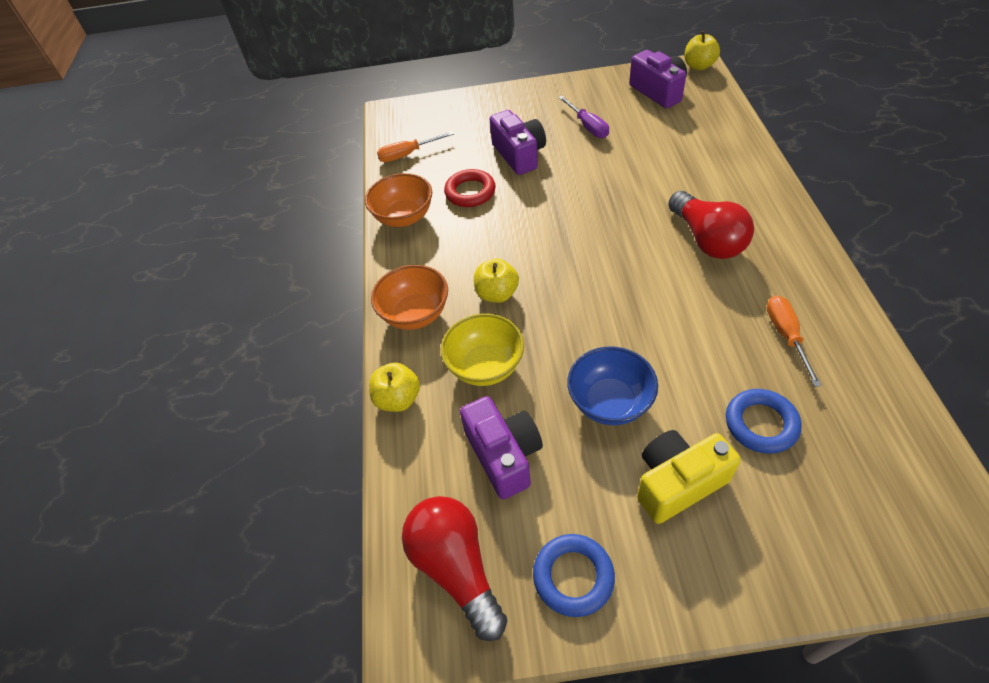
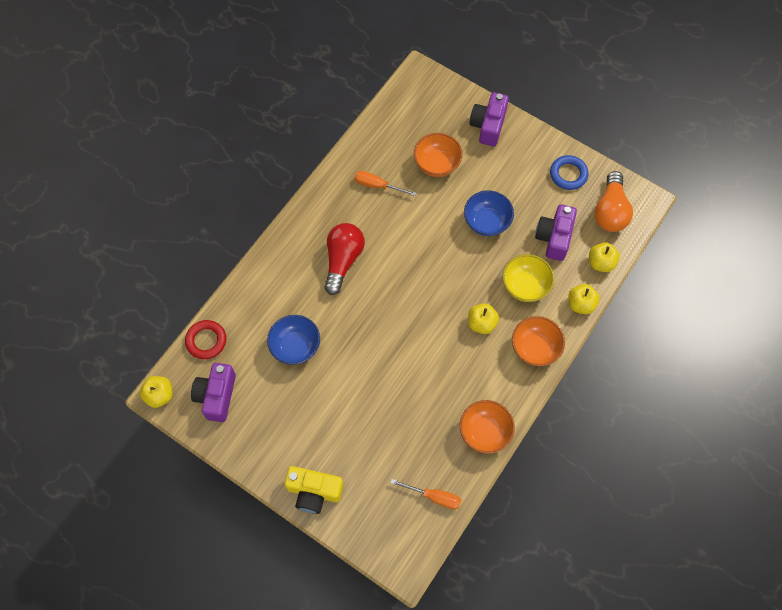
camera: 145 degrees left, 15 degrees up
red light bulb [402,496,507,641] -> orange light bulb [595,171,633,232]
red ring [444,169,496,207] -> red ring moved to [185,320,226,359]
purple camera [489,110,546,175] -> purple camera moved to [470,92,509,146]
purple screwdriver [558,96,609,138] -> none
yellow camera [637,430,741,524] -> yellow camera moved to [284,466,344,514]
blue ring [726,389,802,454] -> orange bowl [414,133,462,177]
orange screwdriver [767,295,822,387] -> orange screwdriver turned 75 degrees clockwise [354,171,416,196]
none -> blue bowl [267,315,320,365]
none -> yellow apple [589,242,620,272]

